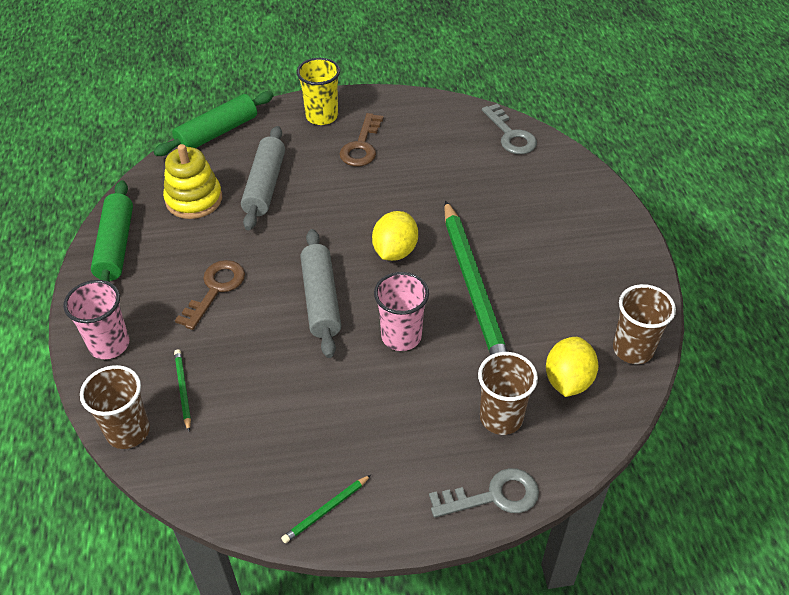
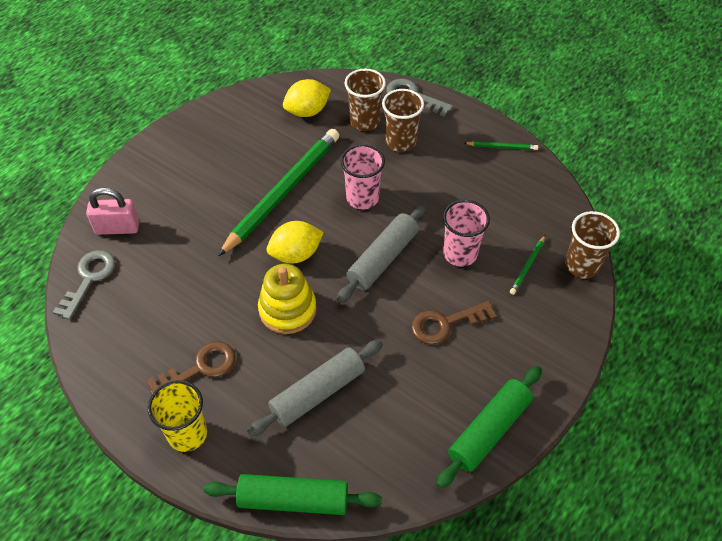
camera: 135 degrees left, 5 degrees up
pink cup [63,280,129,359] -> pink cup moved to [443,200,490,267]
yellow stacking toy [163,144,222,219] -> yellow stacking toy moved to [258,264,317,334]
brown cup [613,284,676,364] -> brown cup moved to [382,89,424,152]
none -> pink padlock [86,188,139,235]

